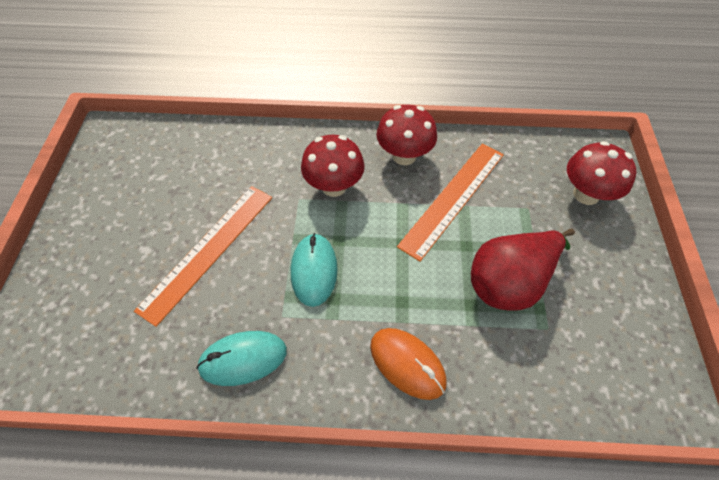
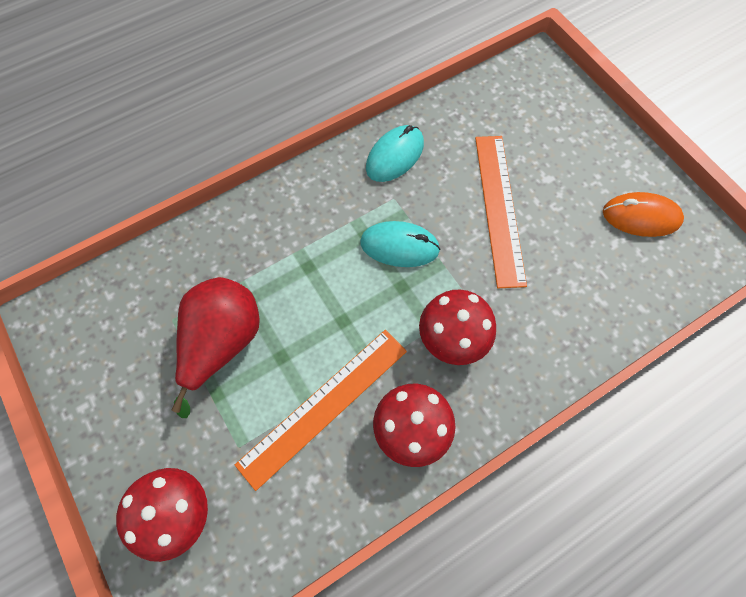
camera: 145 degrees right, 10 degrees up
turquoise mouse [291,233,338,307] -> turquoise mouse turned 45 degrees counterclockwise [360,221,440,267]
orange mouse [370,328,447,400] -> orange mouse moved to [603,192,684,237]
orange ruler [397,144,504,262] -> orange ruler turned 45 degrees clockwise [235,330,407,491]

